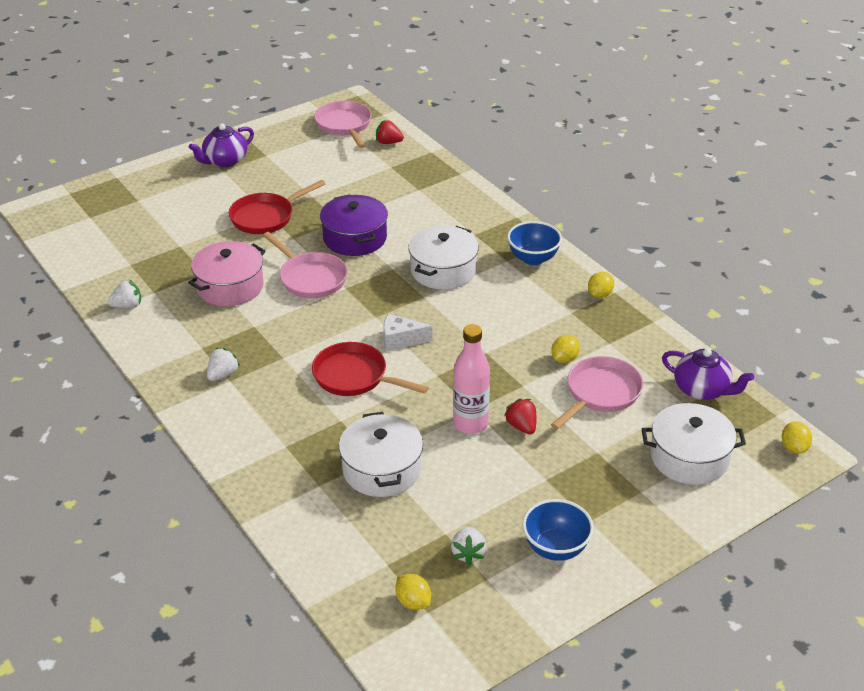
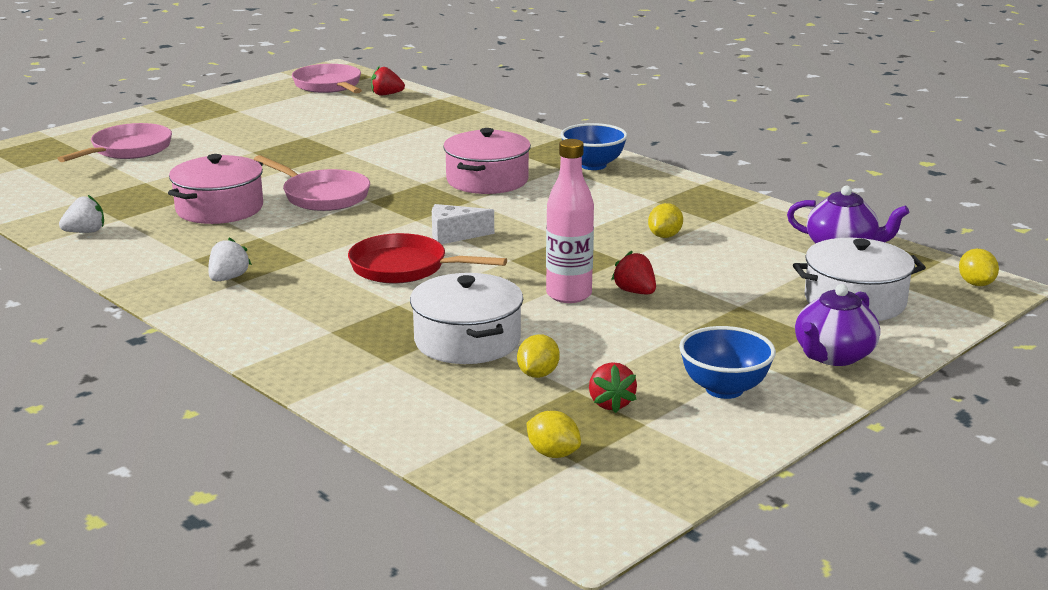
camera: 10 degrees left, 15 degrees down
purple teapot [189,123,254,167] -> purple teapot moved to [795,284,880,366]
red pan [229,180,325,234] -> none
purple pot [320,195,388,256] -> none
white pot [408,226,479,290] -> pink pot [443,128,531,194]
white strawberry [451,527,486,565] -> red strawberry [589,362,637,413]
pink pan [551,356,643,429] -> pink pan moved to [57,123,172,162]
yellow lemon [588,272,614,298] -> yellow lemon moved to [517,334,560,378]

